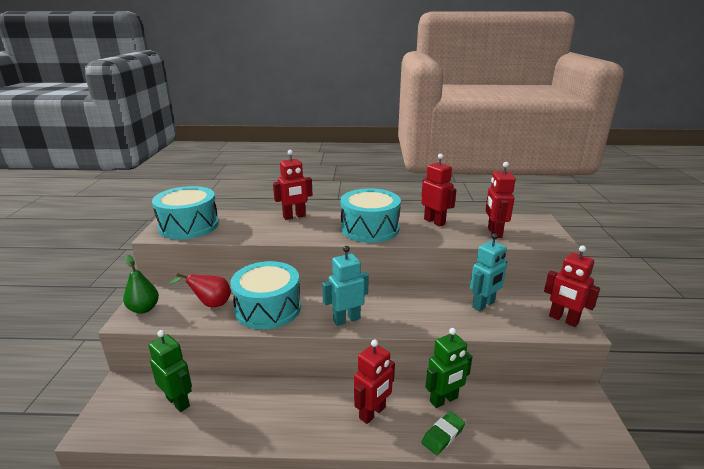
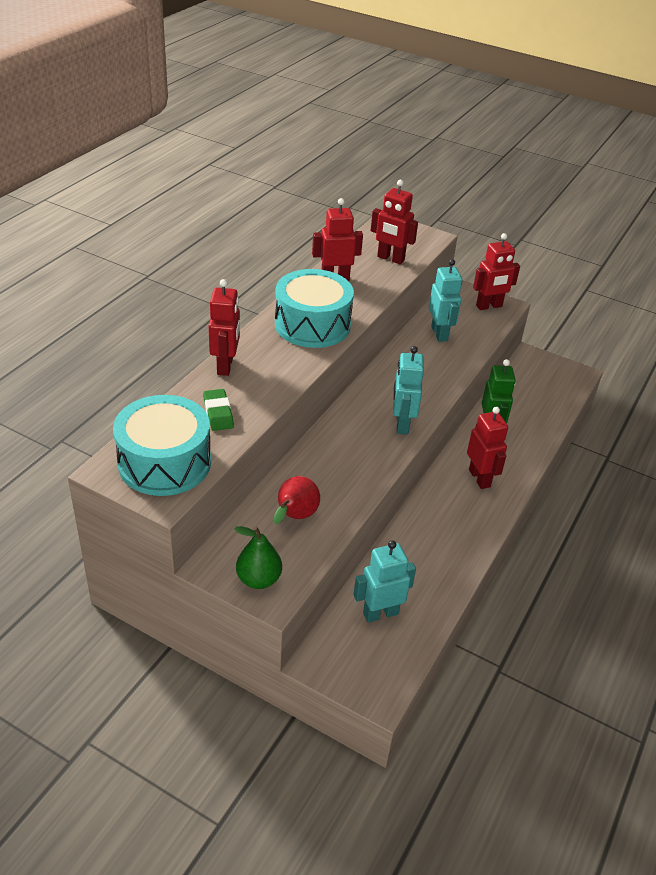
camera: 65 degrees left, 15 degrees up
green robot [148,330,192,412] -> turquoise robot [354,540,416,623]
turquoise drum [230,261,301,329] -> none
green eraser [422,412,465,455] -> green eraser moved to [203,389,234,431]

